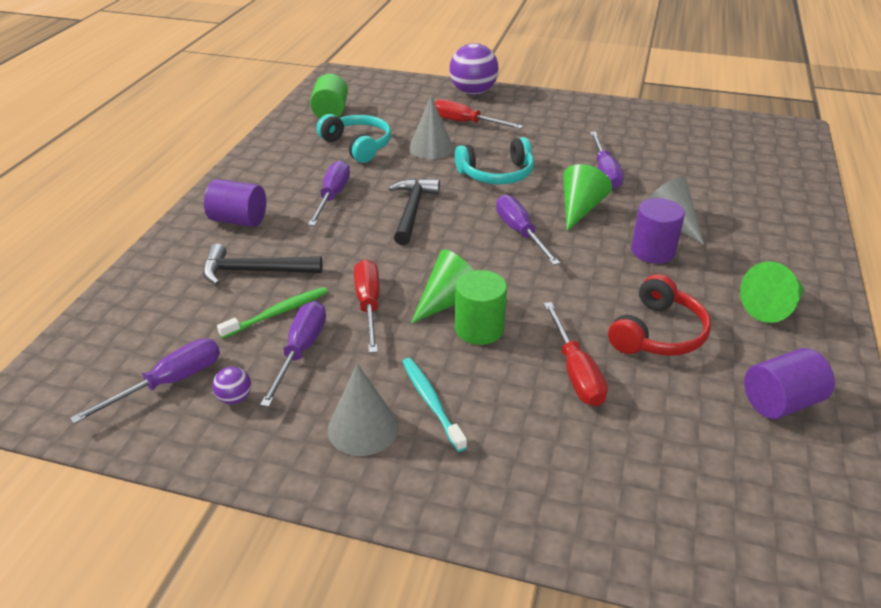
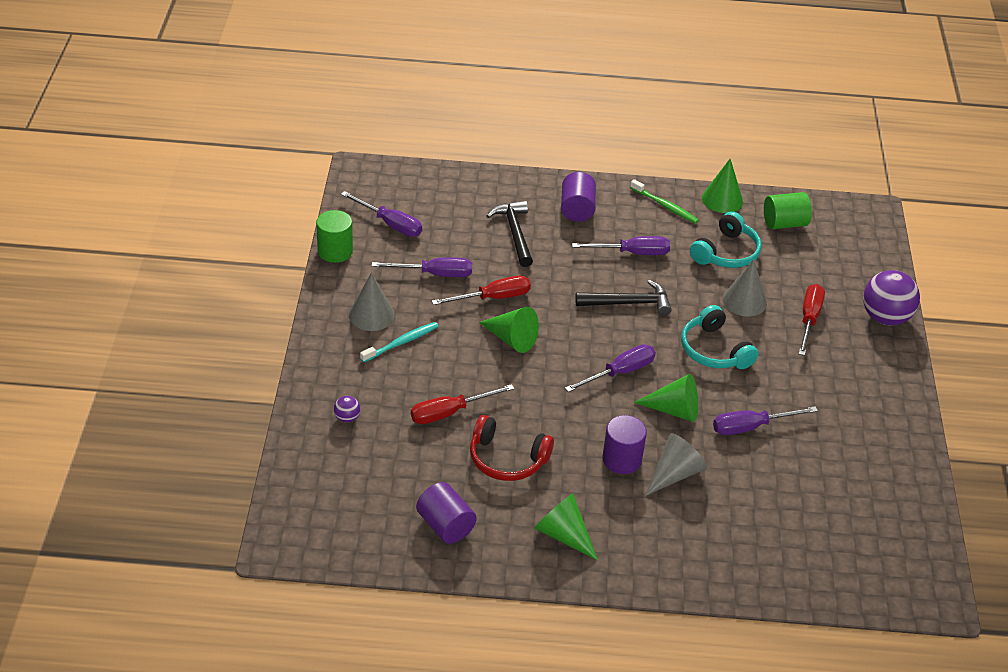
camera: 75 degrees right, 5 degrees up
purple ball [212,367,251,404] -> purple ball moved to [334,396,360,422]
green toothbrush [217,287,328,339] -> green toothbrush moved to [630,179,699,224]
green cylinder [455,270,507,345] -> green cylinder moved to [316,210,353,263]
none -> green cone [702,159,743,213]

